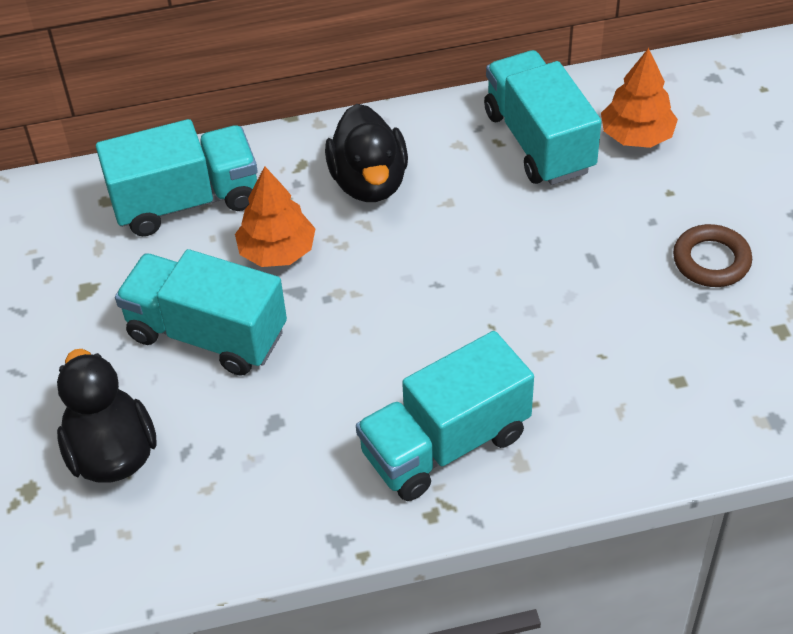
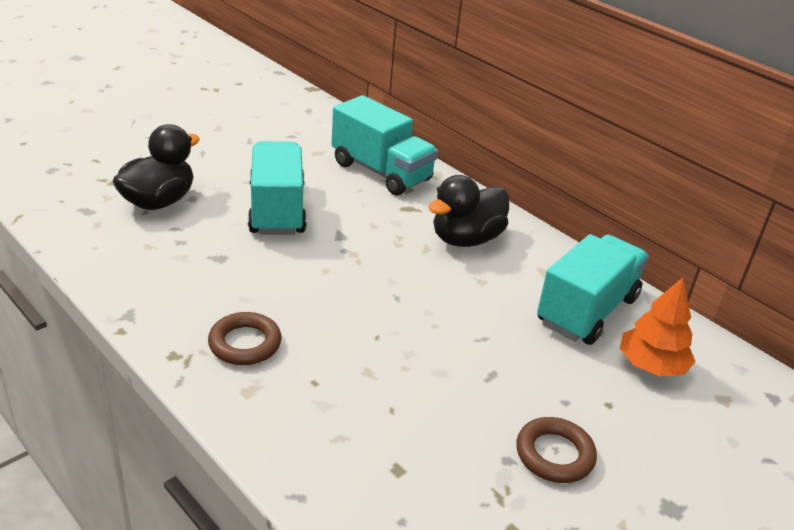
camera: 55 degrees right, 15 degrees down
orange tree [235,166,315,267] -> none
turquoise truck [356,331,534,501] -> brown ring [208,312,281,365]

